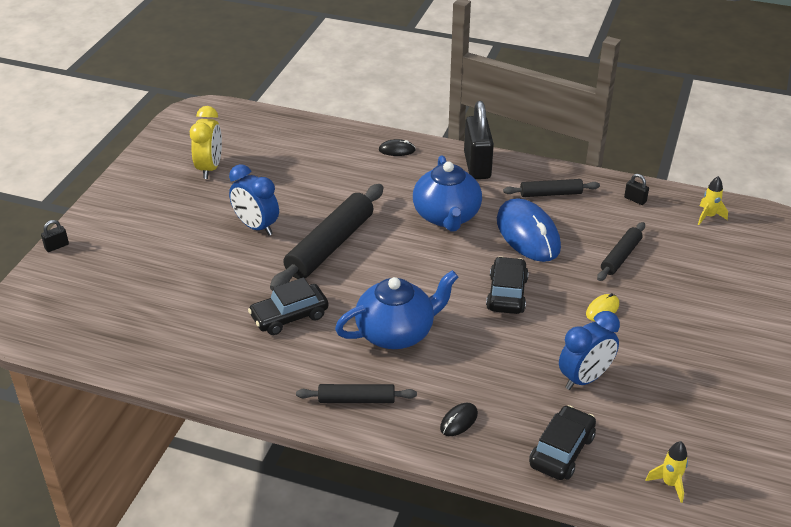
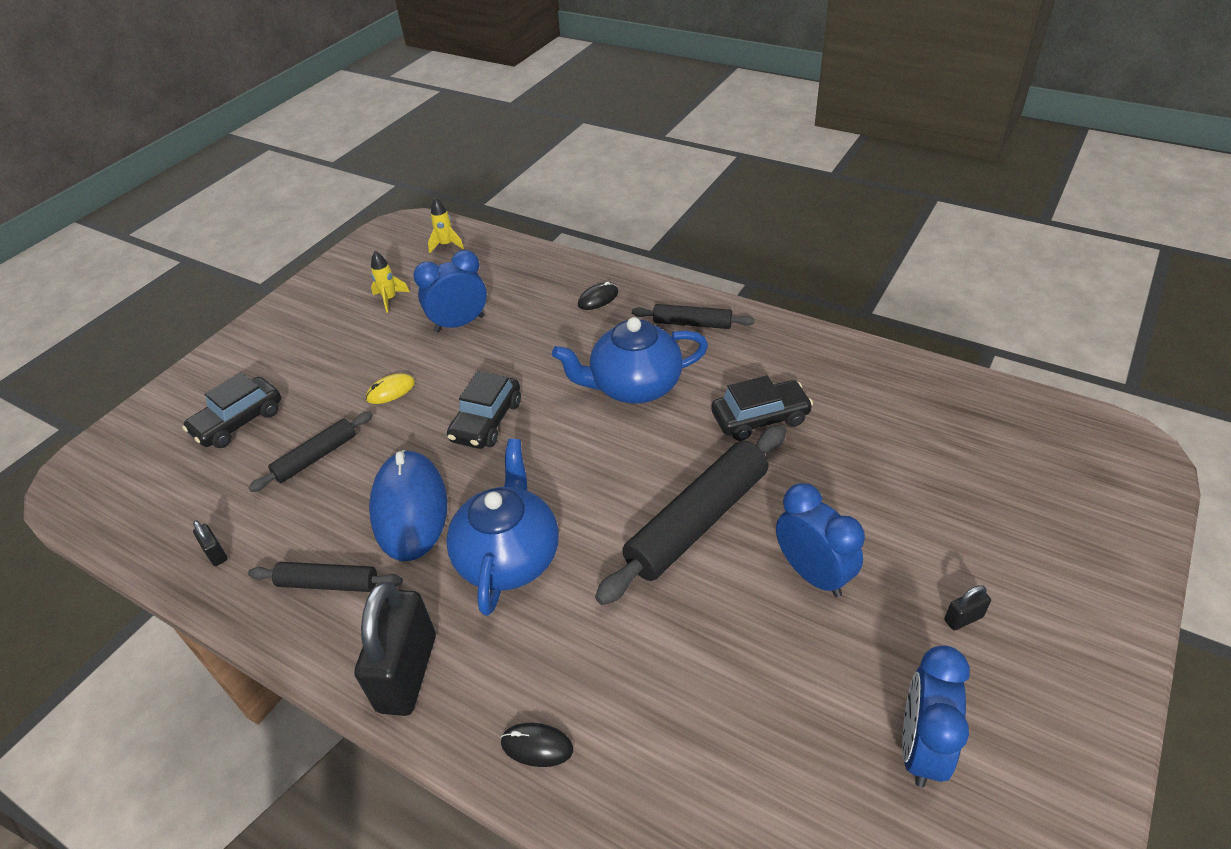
camera: 165 degrees left, 5 degrees up
black padlock [41,220,69,252] -> black padlock moved to [944,585,991,631]
yellow clock [190,106,222,179] -> blue clock [902,645,970,788]
black car [529,405,596,480] -> black car moved to [182,372,281,448]
yellow rocket [698,176,728,225] -> yellow rocket moved to [371,251,410,313]

